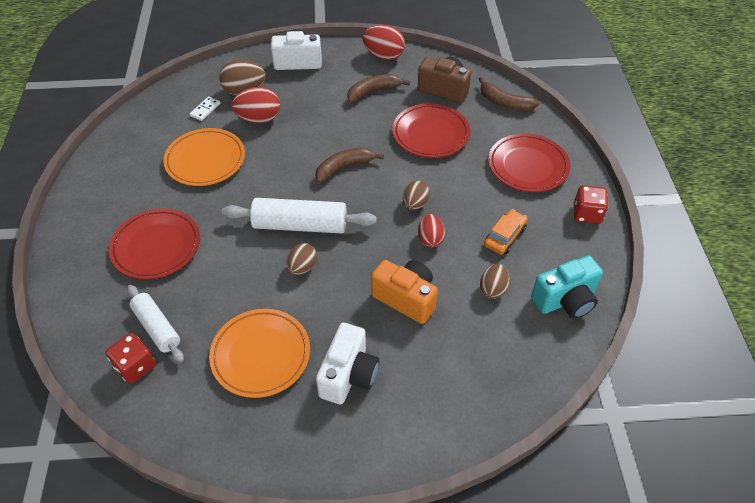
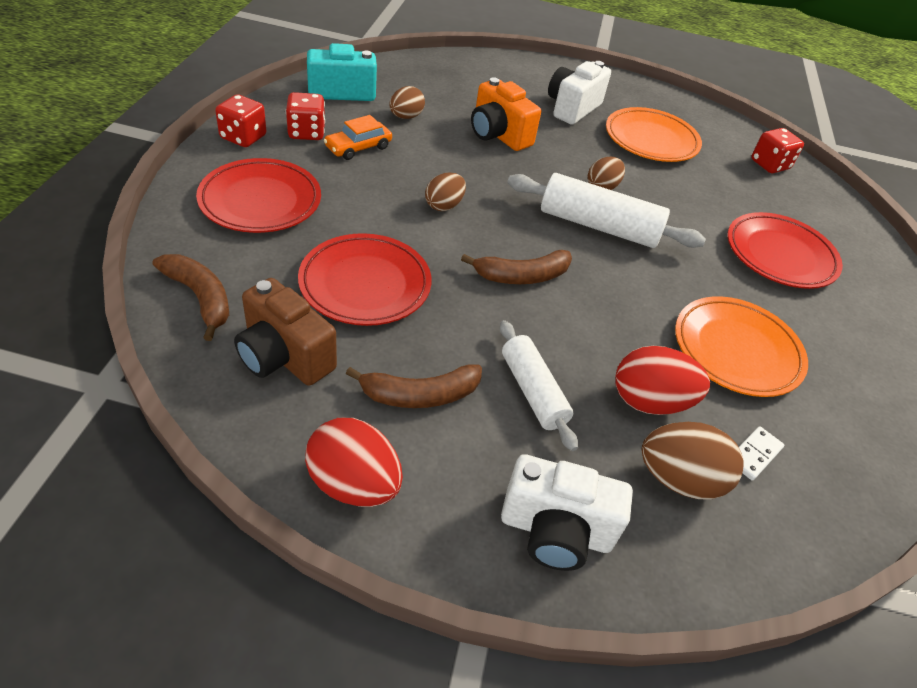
camera: 170 degrees left, 5 degrees down
white rolling pin [127,285,184,363] -> white rolling pin moved to [500,320,578,451]
red egg [418,214,445,247] -> none
none -> red dice [286,92,325,140]

